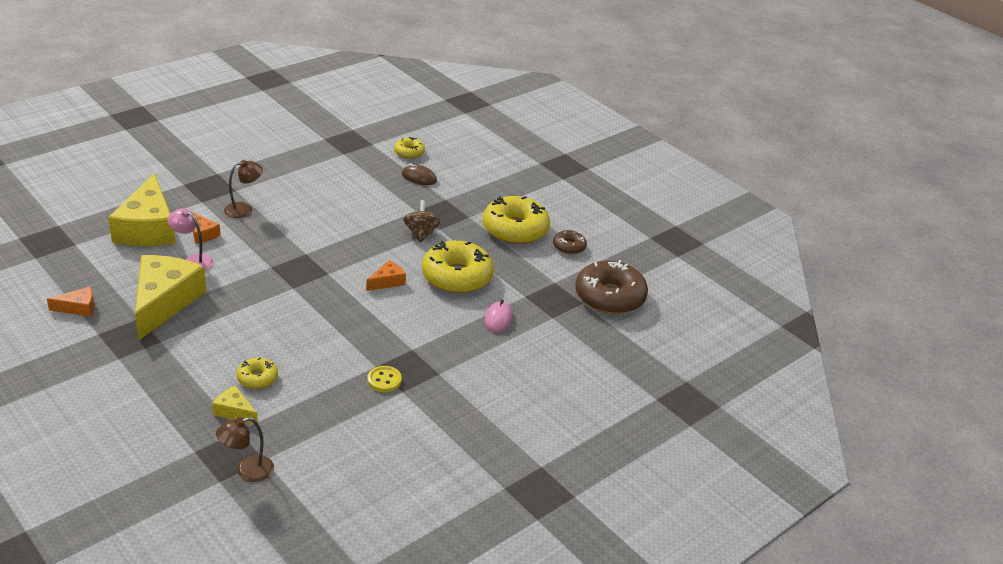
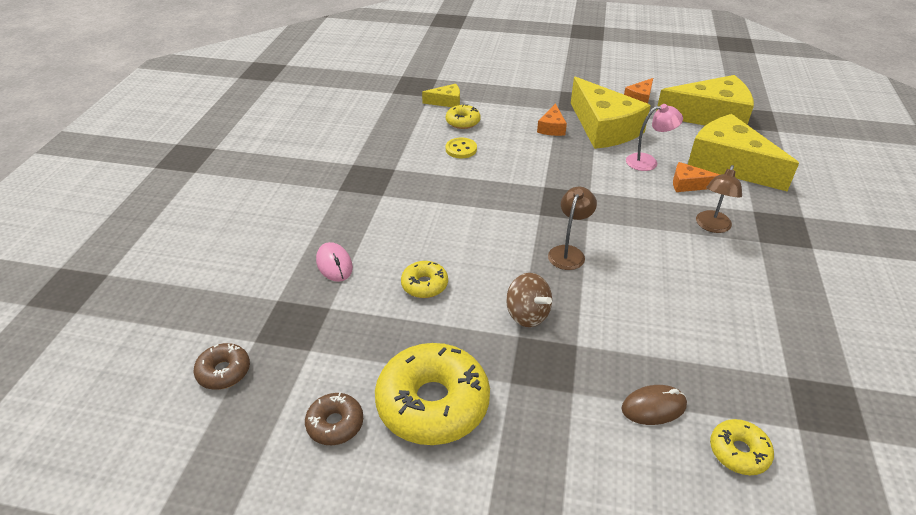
camera: 145 degrees right, 5 degrees up
brown lamp [216,417,274,482] -> brown lamp moved to [548,187,597,270]
orange cheese [366,260,406,291] -> orange cheese moved to [537,103,567,136]
yellow button [367,366,402,392] -> yellow button moved to [446,137,477,158]
yellow donut [422,241,494,294] -> yellow donut [401,261,448,298], size x0.49
brown donut [575,260,648,314] -> brown donut [194,343,250,390], size x0.49
none -> yellow cheese [656,75,754,126]

